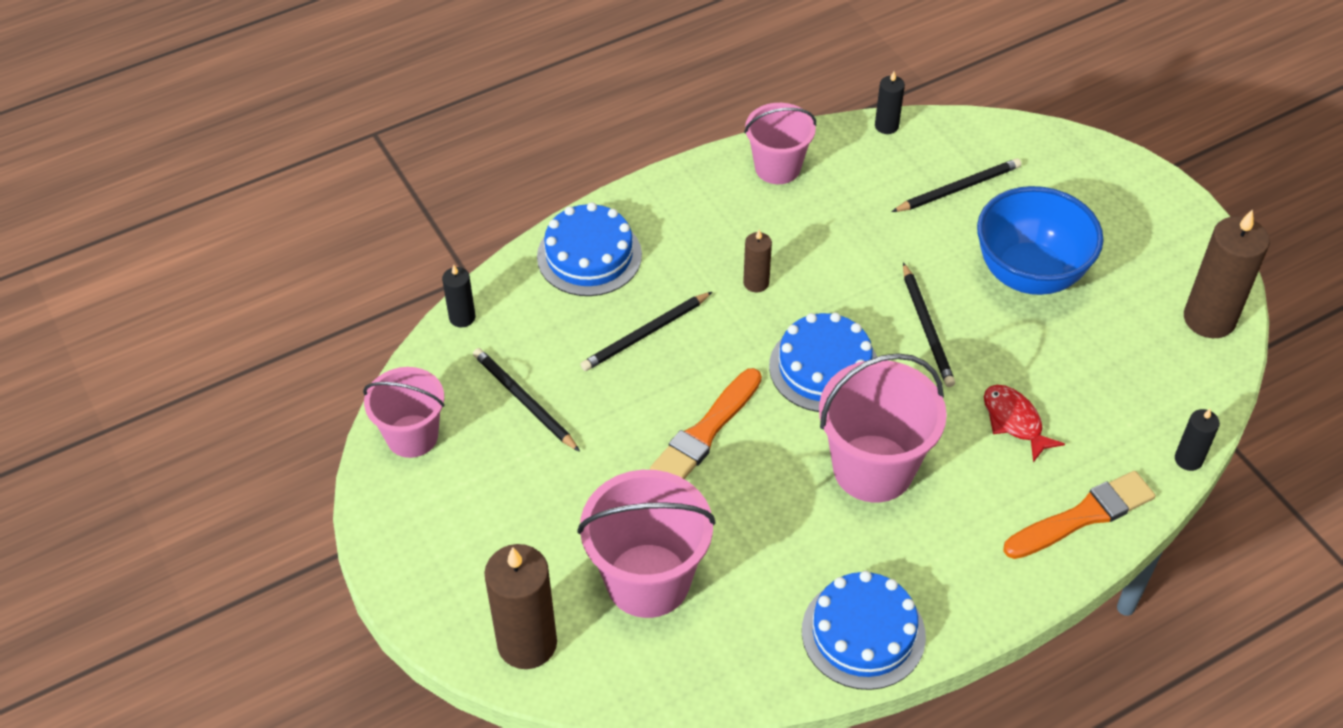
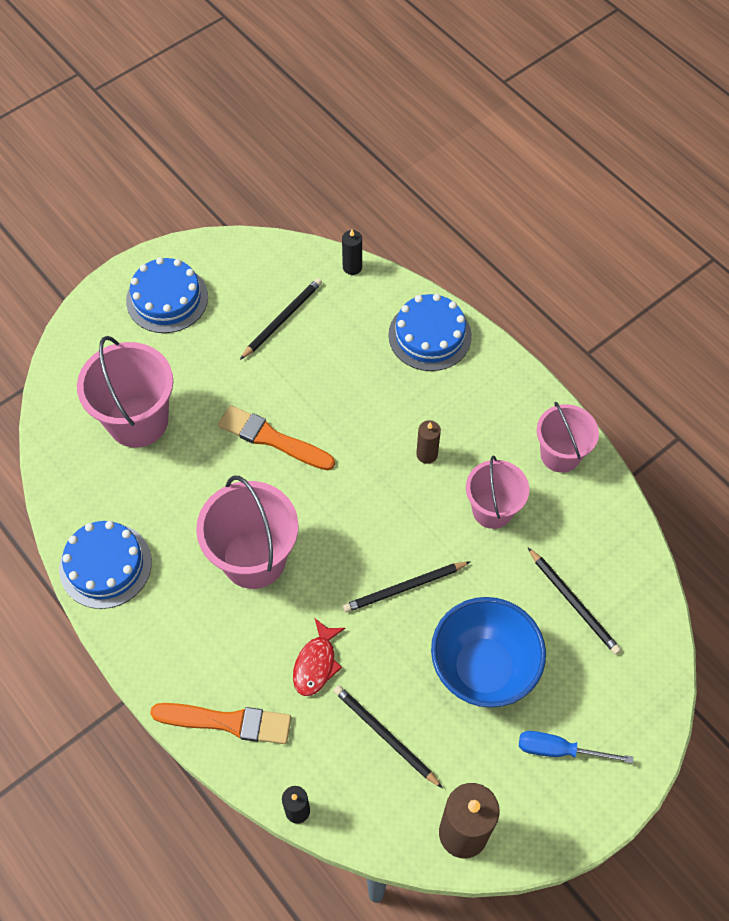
camera: 80 degrees right, 10 degrees up
pink bucket [363,367,445,458] -> pink bucket moved to [466,456,530,529]
brown candle [484,544,557,669] -> none
black pencil [580,292,712,371] -> black pencil moved to [334,685,443,788]
blue cake [769,313,877,412] -> blue cake moved to [126,257,208,333]
black candle [875,72,905,134] -> none
red fish [984,385,1065,463] -> red fish turned 150 degrees clockwise [293,618,346,696]
orange brush [1003,471,1155,559] -> orange brush turned 45 degrees counterclockwise [150,703,291,744]
none -> blue screwdriver [519,731,633,764]

